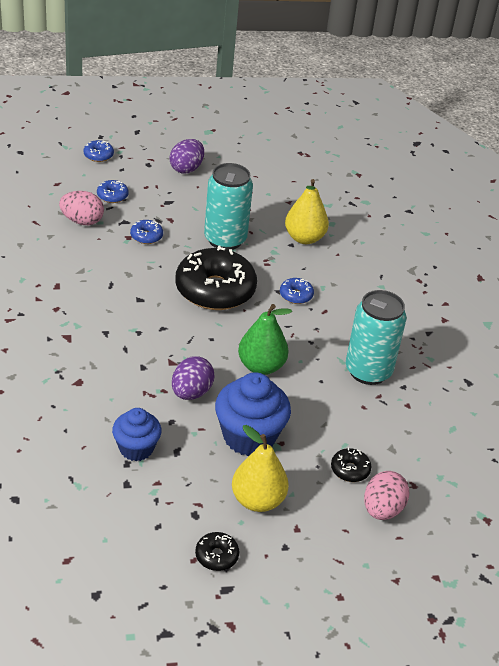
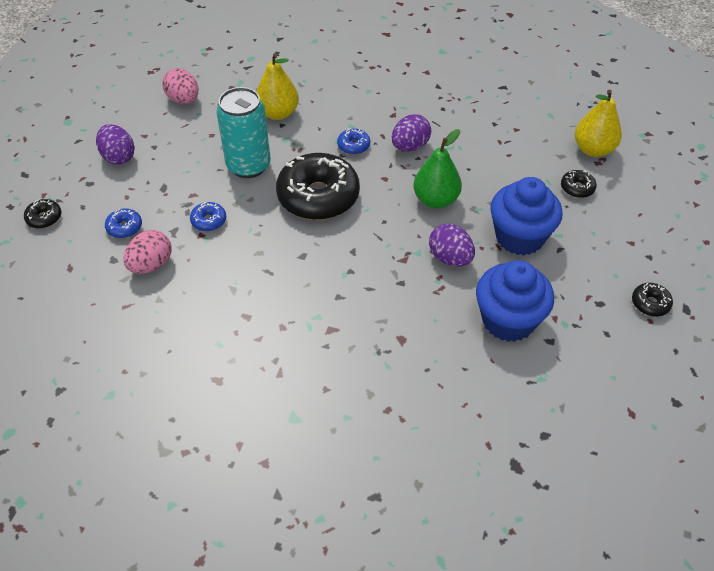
camera: 60 degrees left, 10 degrees up
blue donut [83,140,114,162] -> black donut [24,199,61,228]
blue cupcake [112,408,162,461] -> blue cupcake [476,260,554,342], size x1.57
yellow pear [232,425,289,512] -> yellow pear moved to [575,90,622,157]
turquoise can [346,290,406,385] -> none
pink egg [364,471,409,520] -> pink egg moved to [162,68,198,104]
none -> purple egg [392,114,431,151]

